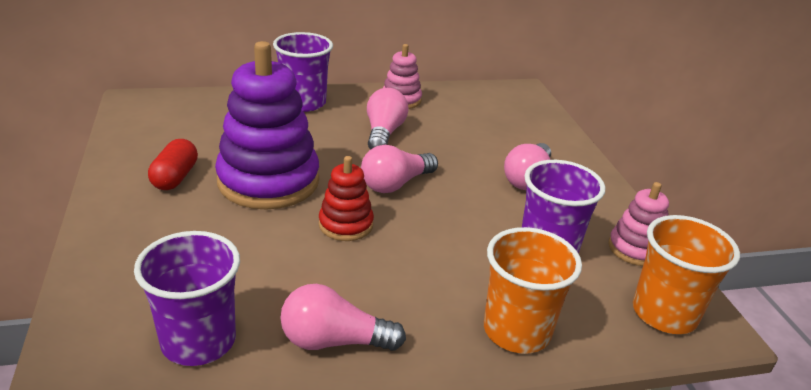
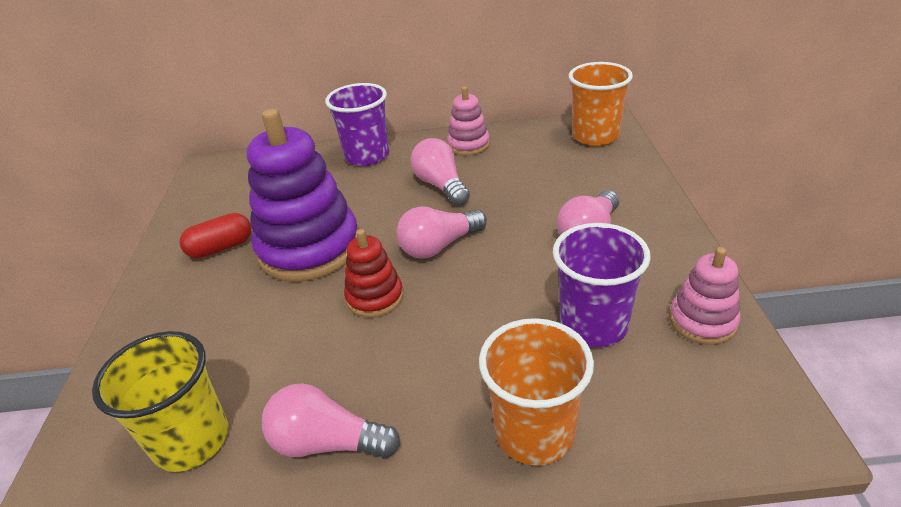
camera: 15 degrees right, 5 degrees up
purple cup [134,231,240,366] -> yellow cup [92,331,228,472]
red capsule [148,139,198,190] -> red capsule turned 45 degrees clockwise [180,213,252,259]
pink light bulb [367,88,409,150] -> pink light bulb turned 45 degrees counterclockwise [410,138,470,206]
orange cup [633,215,740,334] -> orange cup moved to [569,62,633,146]

